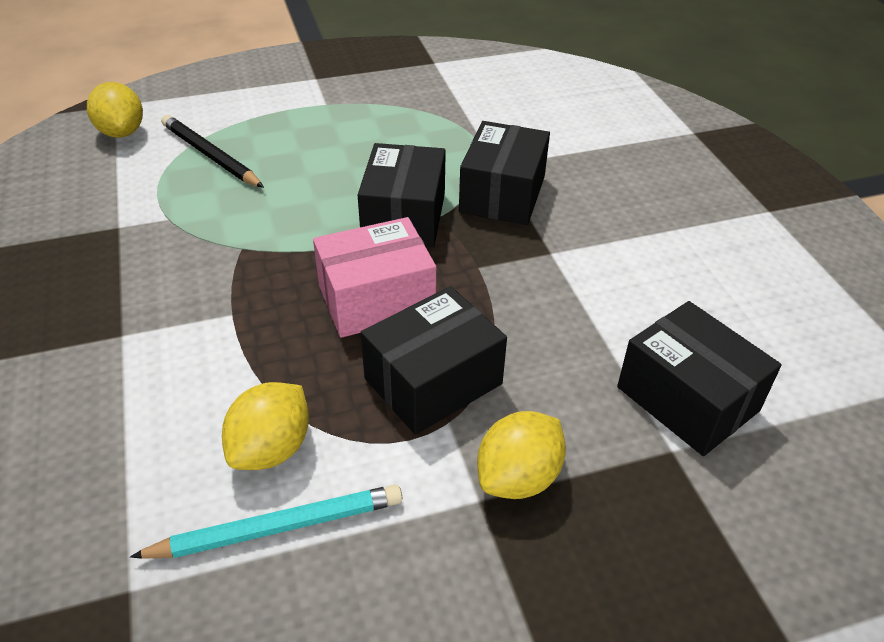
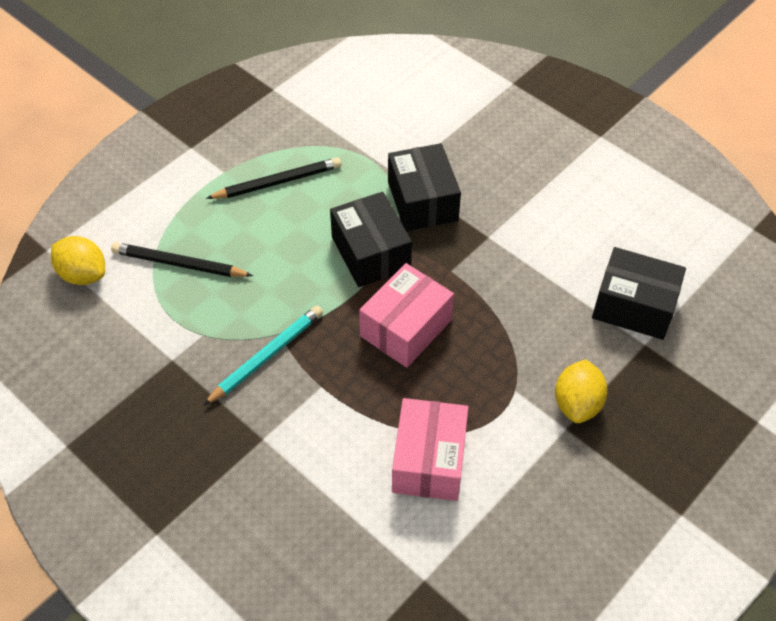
camera: 30 degrees left, 10 degrees up
turquoise pencil [130,484,403,559] -> turquoise pencil moved to [203,305,323,406]
yellow lemon [222,382,309,470] -> pink box [392,398,469,501]
black box [361,286,507,435] -> none
none -> black pencil [206,157,341,199]

